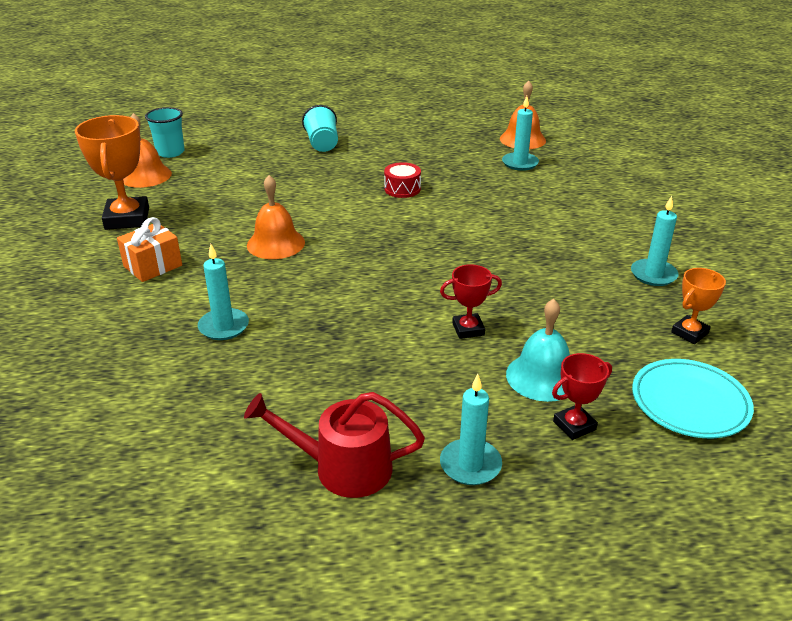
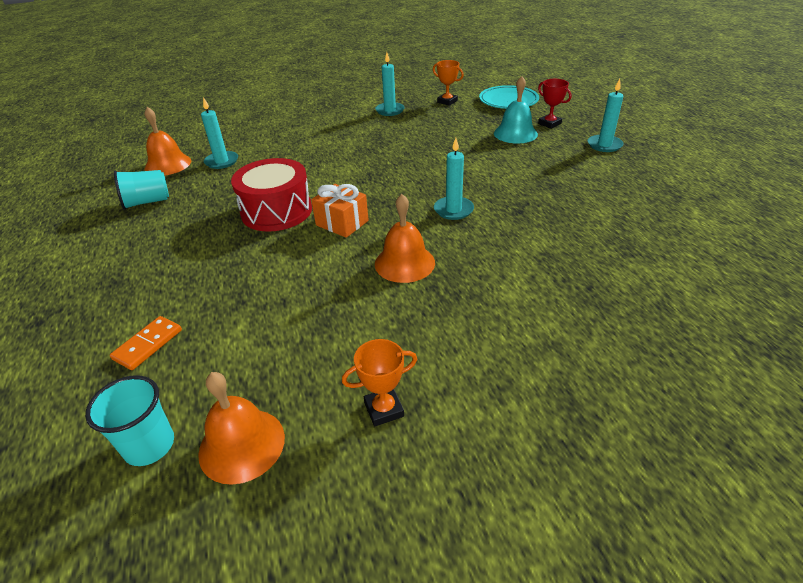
camera: 100 degrees left, 5 degrees up
orange trophy [75,115,149,230] -> orange trophy [342,339,417,427], size x0.55
orange gift [117,217,182,282] -> orange gift moved to [311,184,369,238]
turquoise candle [198,244,249,340] -> turquoise candle moved to [434,138,474,220]
red watering can [244,392,425,498] -> none
turquoise cup [302,105,338,152] -> turquoise cup moved to [114,170,169,210]
red drum [384,162,421,198] -> red drum [231,158,312,232], size x1.92
red trophy [440,264,502,339] -> none
none -> orange domino [110,316,182,370]

